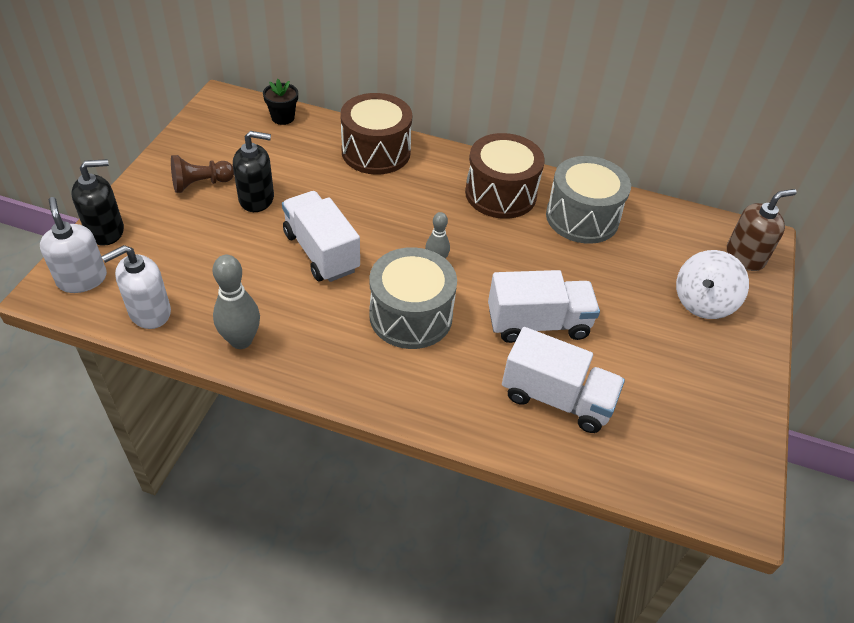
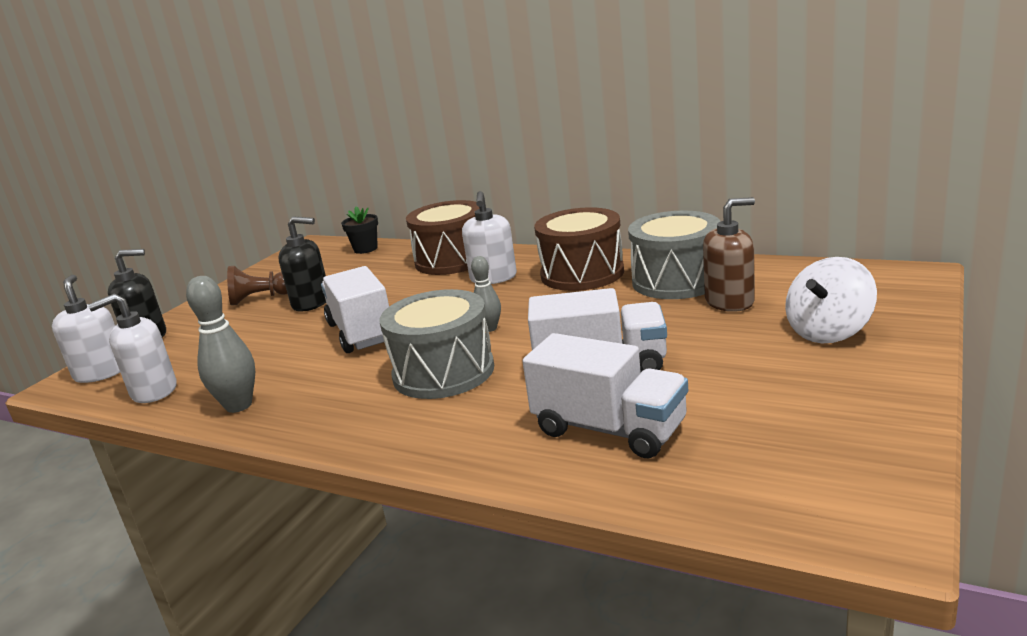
camera: 15 degrees right, 25 degrees down
brown soap dispenser [727,189,797,271] -> brown soap dispenser moved to [703,197,755,312]
none -> white soap dispenser [462,191,517,284]

